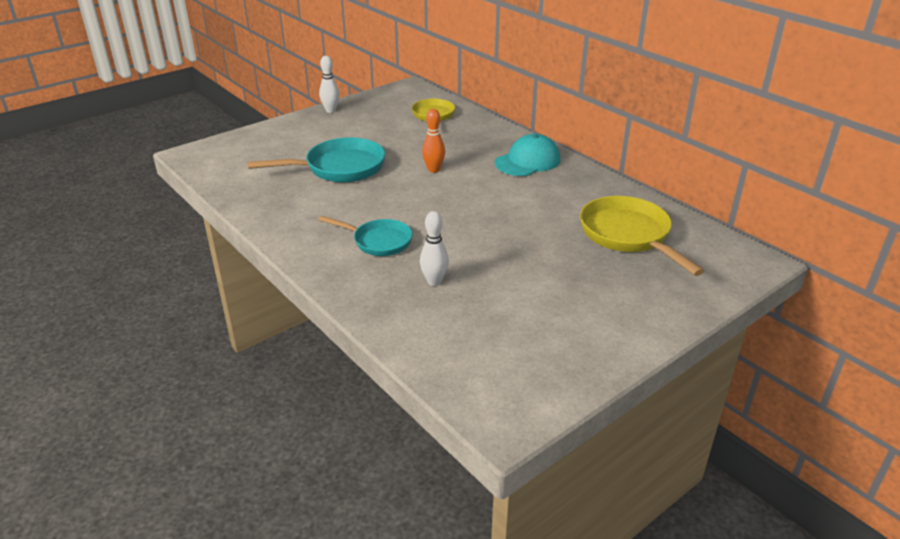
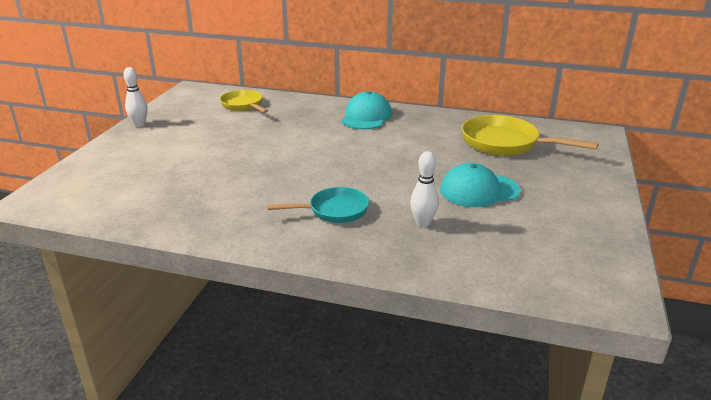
camera: 35 degrees left, 5 degrees down
turquoise pan [247,137,385,182] -> none
orange bowling pin [422,109,445,173] -> none
none -> turquoise cap [440,163,520,207]

